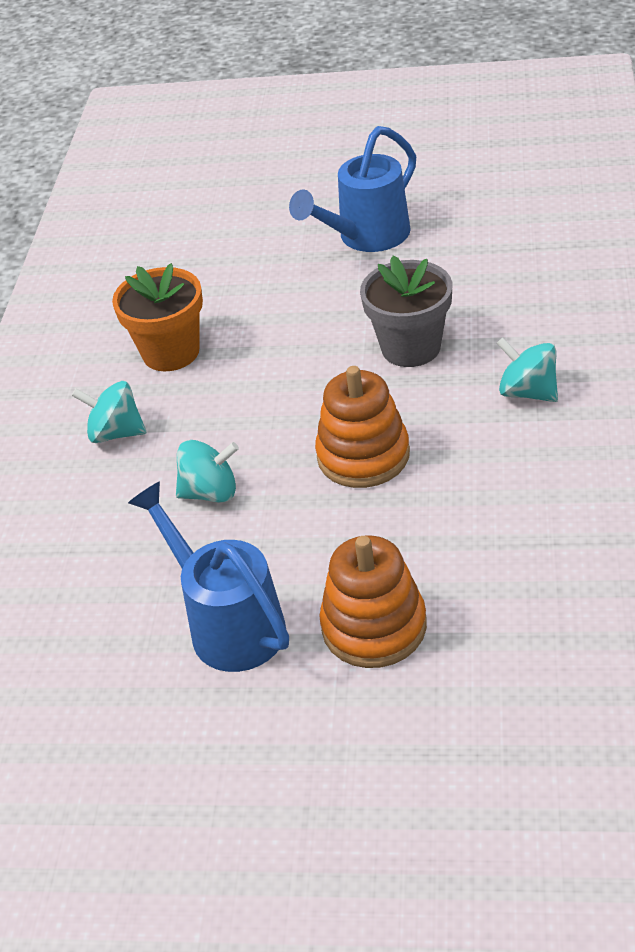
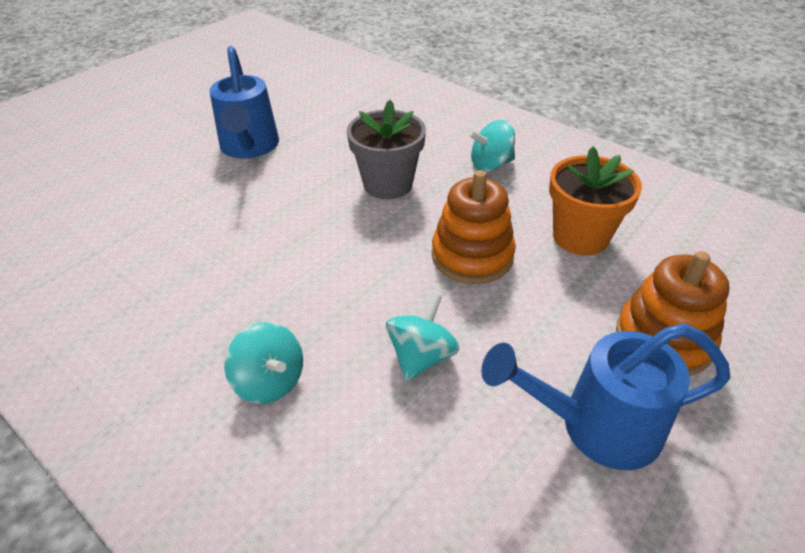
camera: 60 degrees left, 0 degrees up
turquoise spinning top [72,381,146,443] -> turquoise spinning top turned 90 degrees counterclockwise [224,322,303,404]
orange flower pot [112,263,203,371] -> orange flower pot moved to [549,146,642,255]

